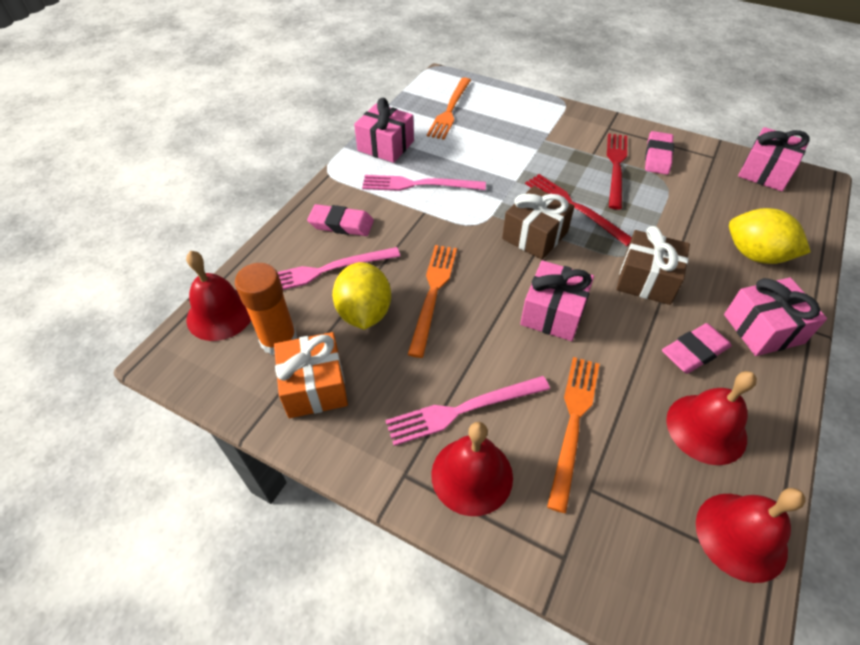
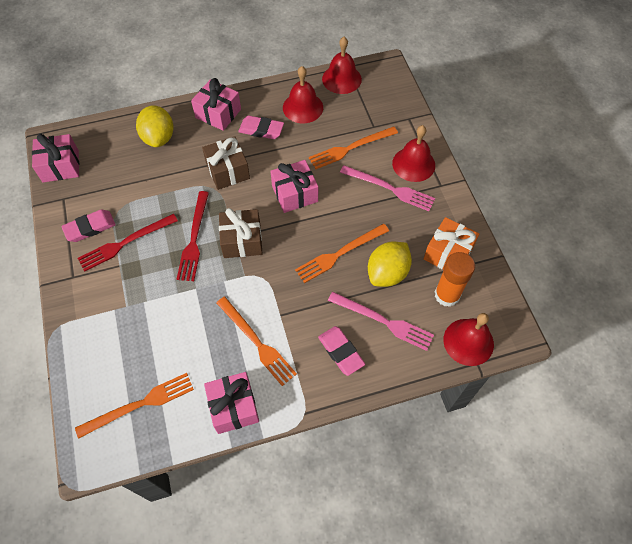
camera: 135 degrees left, 10 degrees up
pink fork [362,175,486,191] -> orange fork [216,297,297,386]

